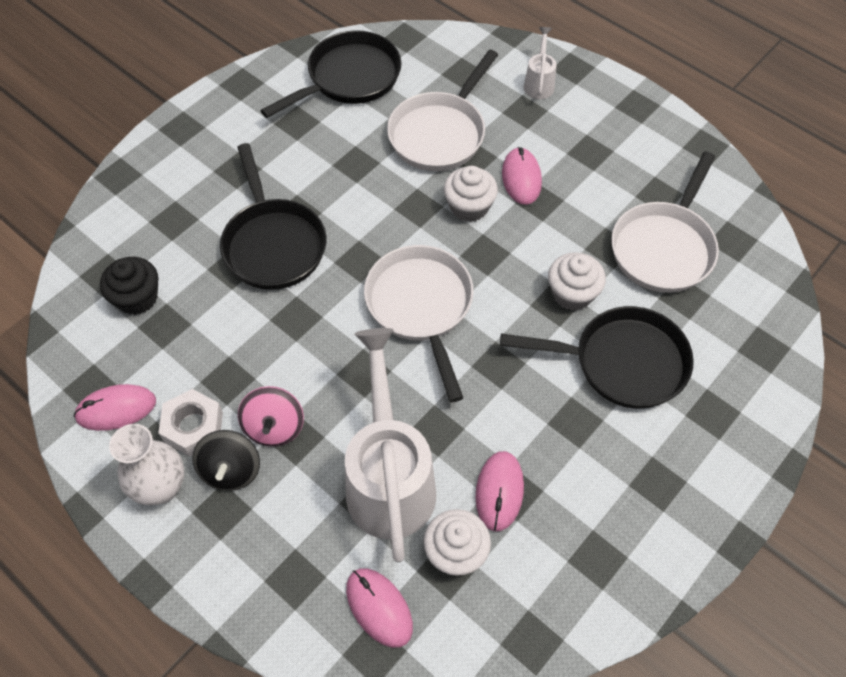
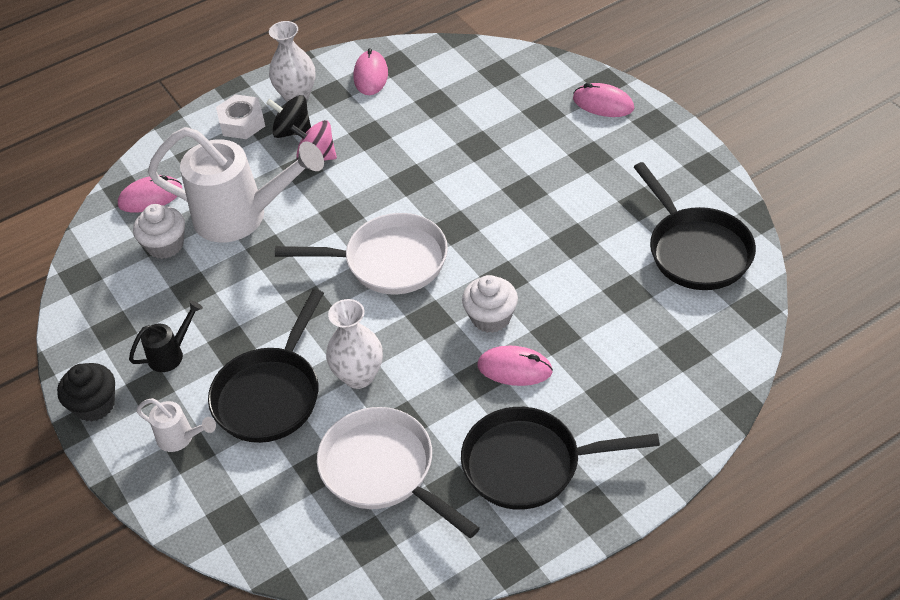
camera: 110 degrees right, 10 degrees down
black cupcake [100,257,158,315] -> black cupcake moved to [57,363,115,422]
white nut [158,389,223,457] -> white nut moved to [216,94,265,139]
black pan [220,143,327,290] -> black pan moved to [461,407,660,510]
white pan [387,50,498,171] -> none
pink mouse [475,451,524,532] -> pink mouse moved to [573,83,634,117]
white watering can [524,27,557,99] -> white watering can moved to [136,398,216,452]
white cupcake [548,252,606,310] -> white vase [326,299,383,389]
none -> black watering can [129,300,203,372]

